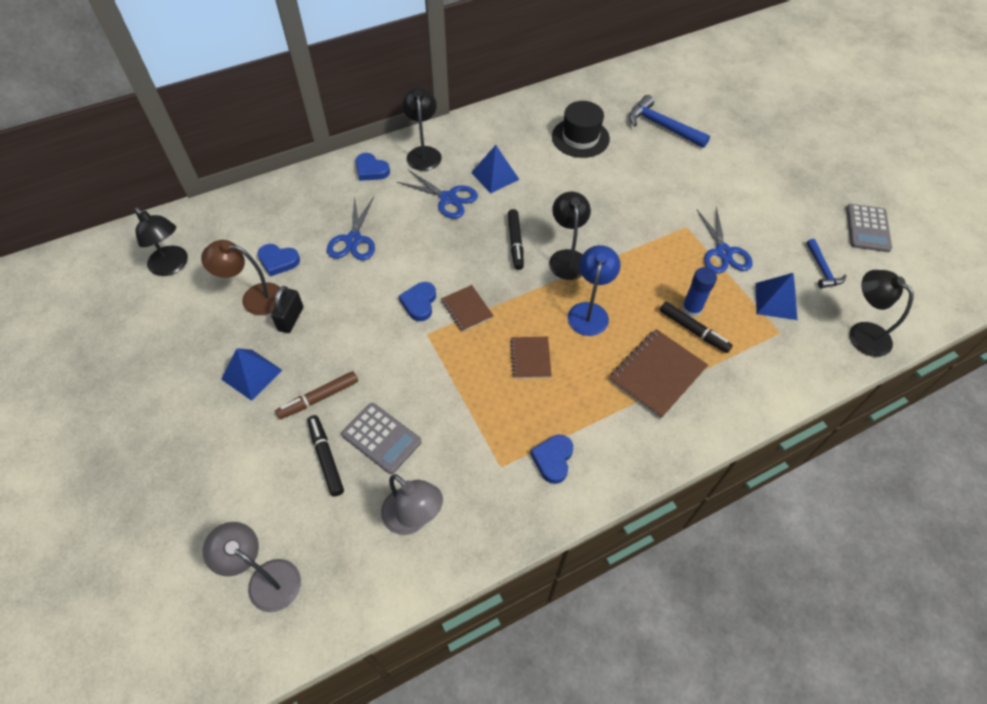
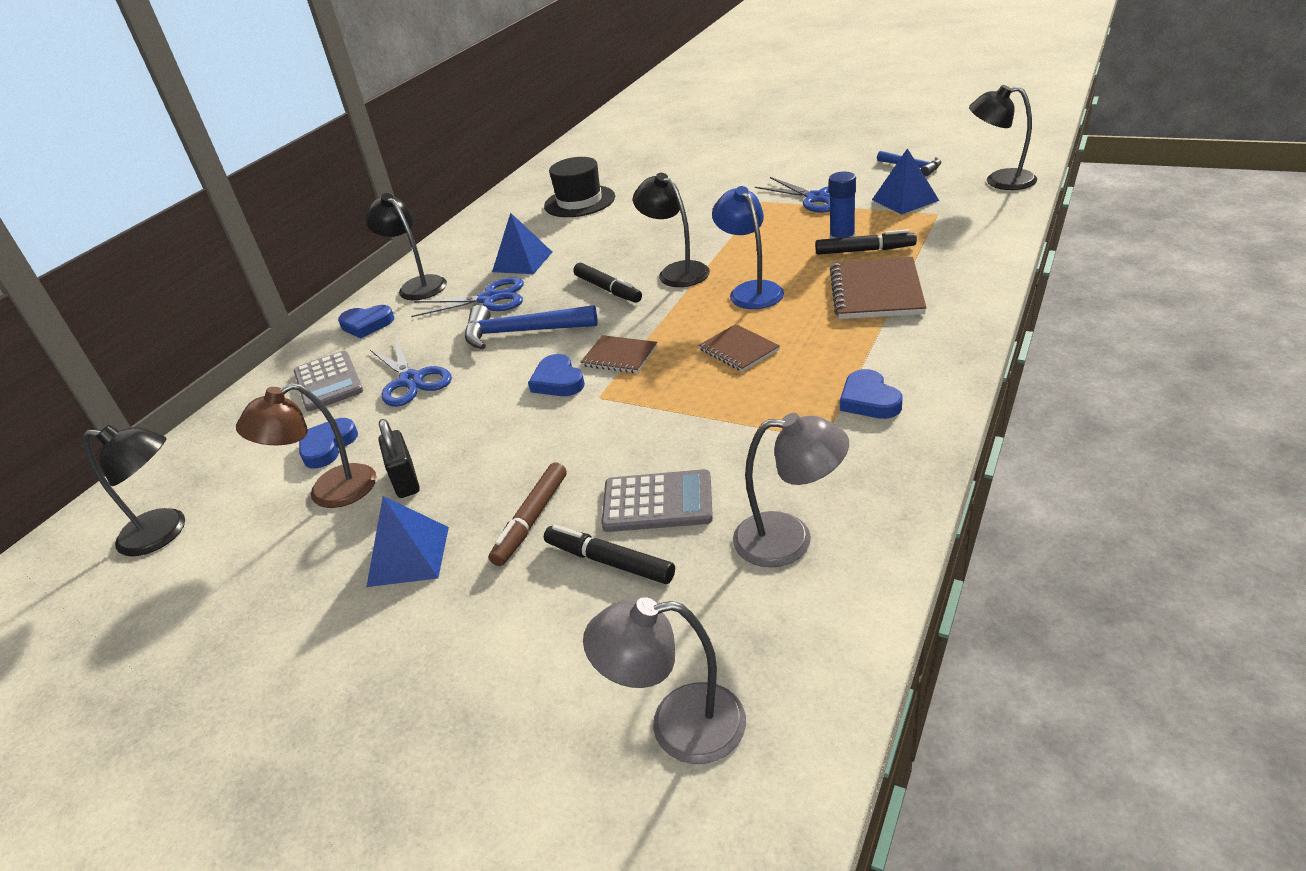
camera: 30 degrees left, 20 degrees down
blue heart [257,244,300,277] -> blue heart turned 135 degrees clockwise [299,418,358,469]
blue hammer [629,95,710,148] -> blue hammer moved to [465,305,598,349]
grey calculator [846,204,892,252] -> grey calculator moved to [294,351,363,411]

